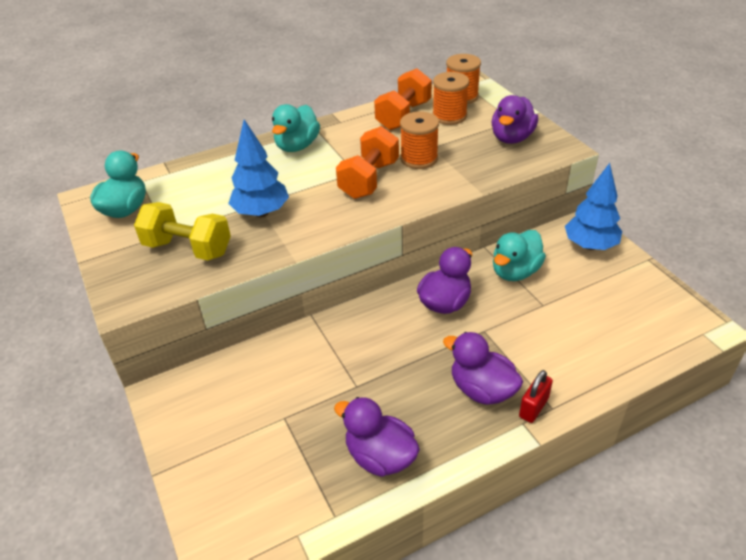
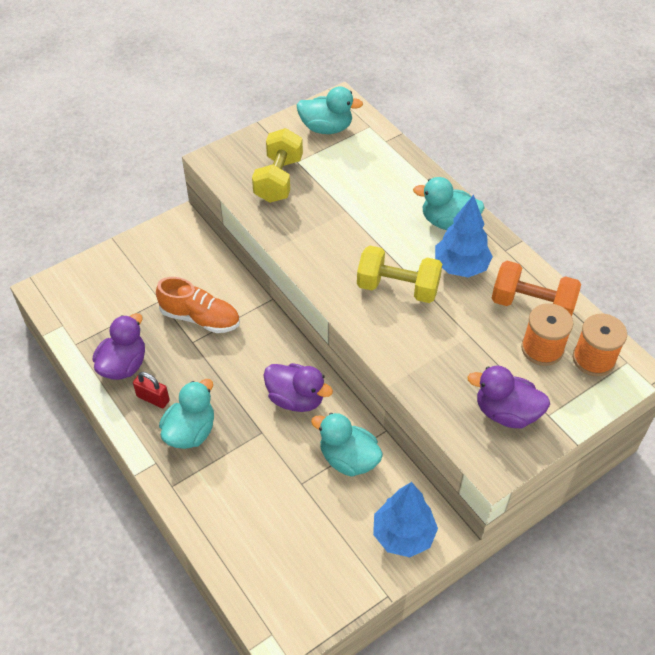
camera: 80 degrees right, 10 degrees up
blue tree [228,120,289,217] -> blue tree moved to [435,195,493,278]
orange dumbbell [336,126,399,199] -> yellow dumbbell [357,246,442,303]
orange spool [400,112,439,169] -> none
purple duck [443,332,523,405] -> turquoise duck [159,379,214,449]
red padlock [519,370,553,423] -> red padlock moved to [133,372,170,408]
none -> orange shoe [156,277,240,333]

